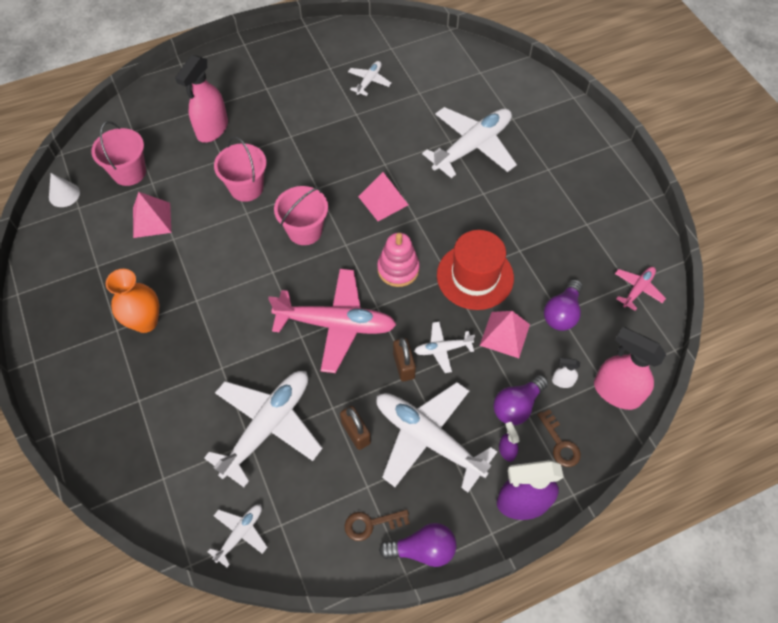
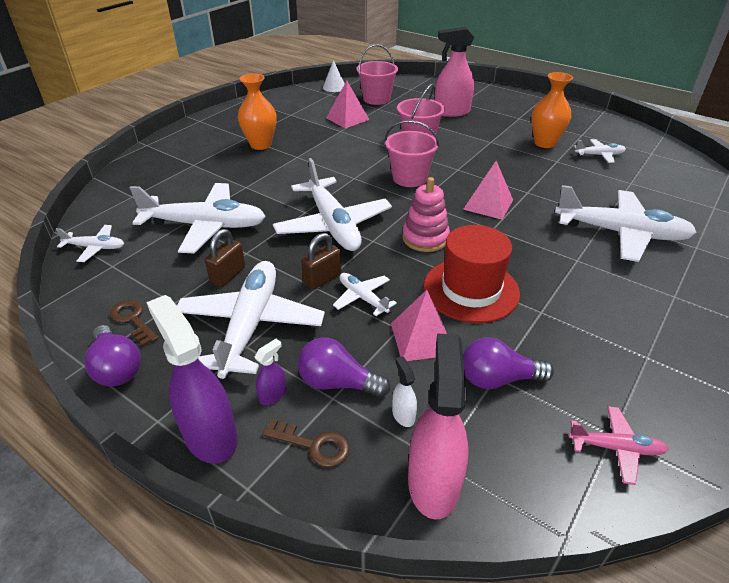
camera: 60 degrees right, 20 degrees down
pink plane [268,269,396,373] -> white plane [273,158,392,251]
brown key [537,409,581,467] -> brown key turned 105 degrees counterclockwise [263,419,349,467]
none -> orange vase [531,72,573,148]

